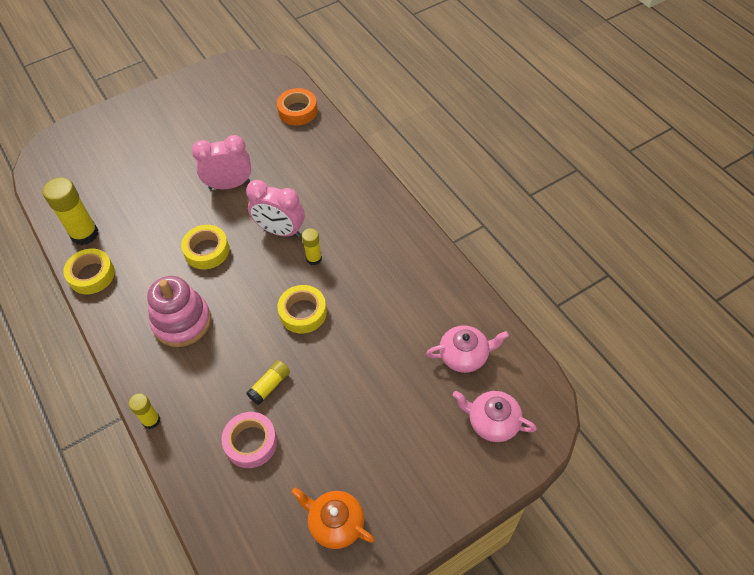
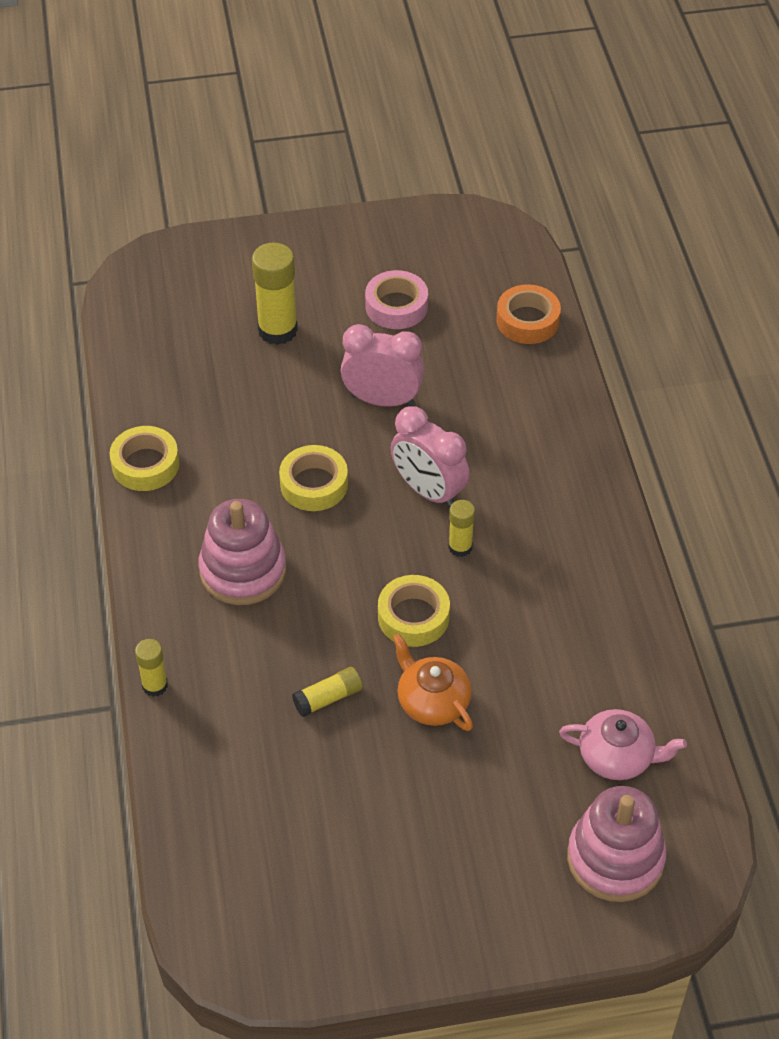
camera: 20 degrees right, 5 degrees down
yellow glue stick [43,177,98,245] -> yellow glue stick moved to [252,242,298,345]
pink tape [221,412,277,468] -> pink tape moved to [365,270,428,329]
orange teapot [291,488,375,549] -> orange teapot moved to [392,634,473,731]
pink teapot [453,391,537,442] -> pink stacking toy [567,786,667,902]

